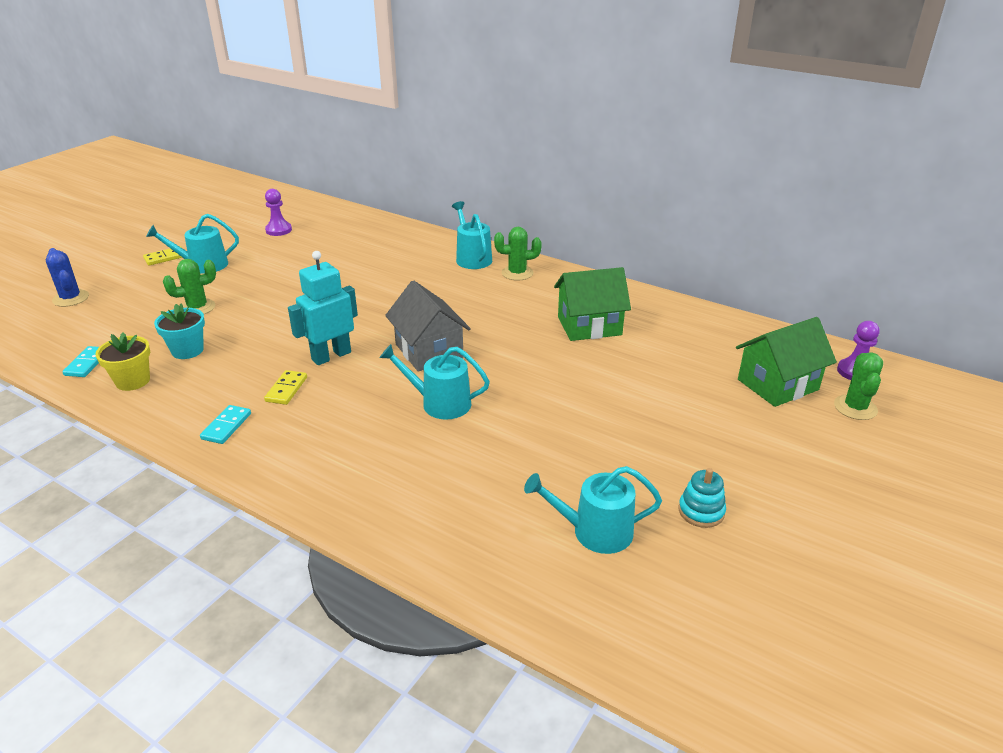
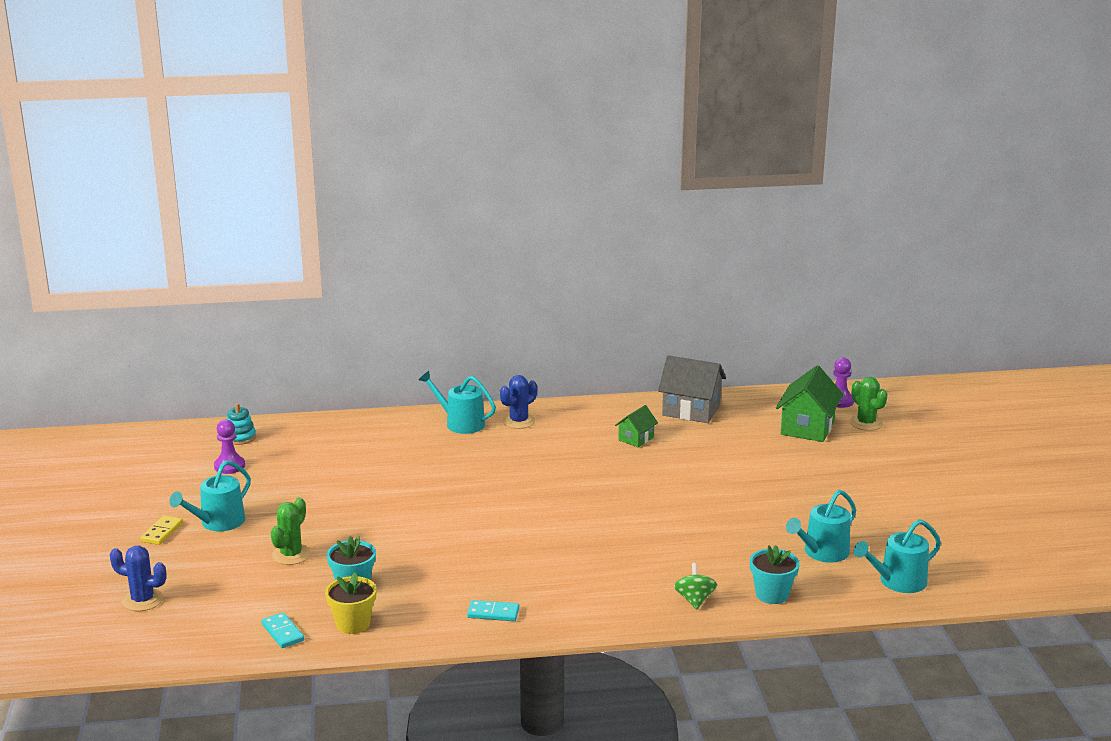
camera: 40 degrees left, 10 degrees down
turquoise domino [200,405,251,444] -> turquoise domino turned 60 degrees counterclockwise [467,600,520,621]
yellow domino [264,370,307,405] -> none
turquoise robot [288,251,358,365] -> none
turquoise watering can [380,344,490,420] -> turquoise watering can moved to [854,519,941,593]
grey house [385,280,471,372] -> grey house moved to [658,355,726,423]
green cactus [494,227,542,281] -> blue cactus [500,375,537,429]
green house [554,267,631,341] -> green house [615,405,658,447], size x0.55
turquoise stacking toy [678,468,726,528] -> turquoise stacking toy moved to [226,403,256,445]
none -> green spinning top [674,563,717,610]
none -> turquoise flower pot [750,545,800,604]

